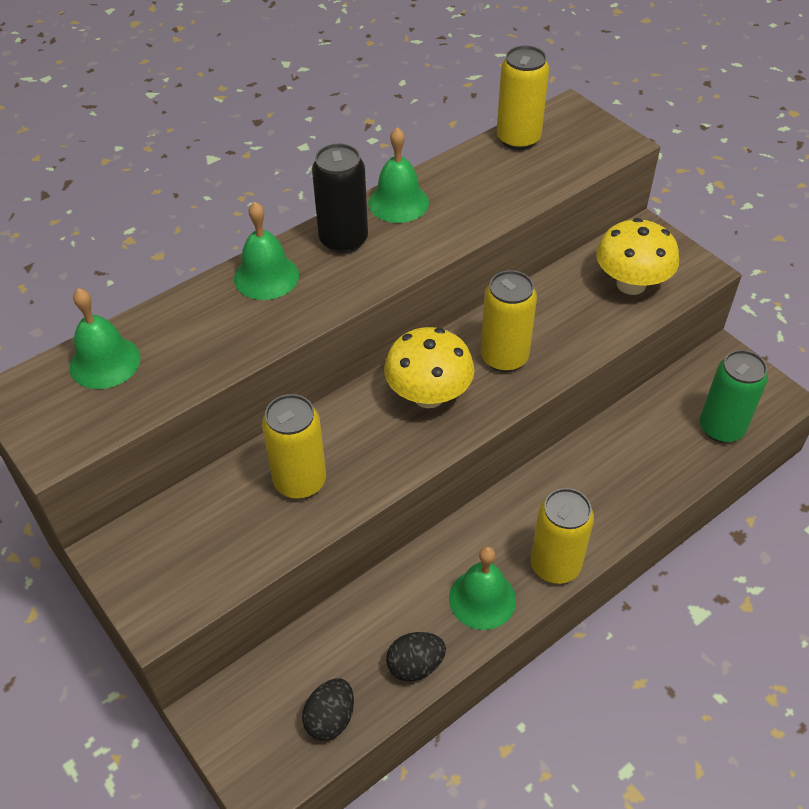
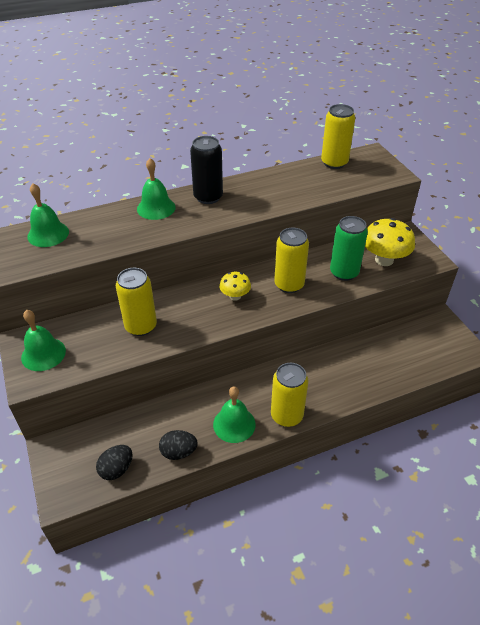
camera: 15 degrees right, 5 degrees down
green bell [368,127,429,223] -> green bell moved to [21,310,66,371]
yellow mushroom [384,327,474,408] -> yellow mushroom [219,272,251,301], size x0.58
green can [700,350,768,443] -> green can moved to [330,216,368,281]

